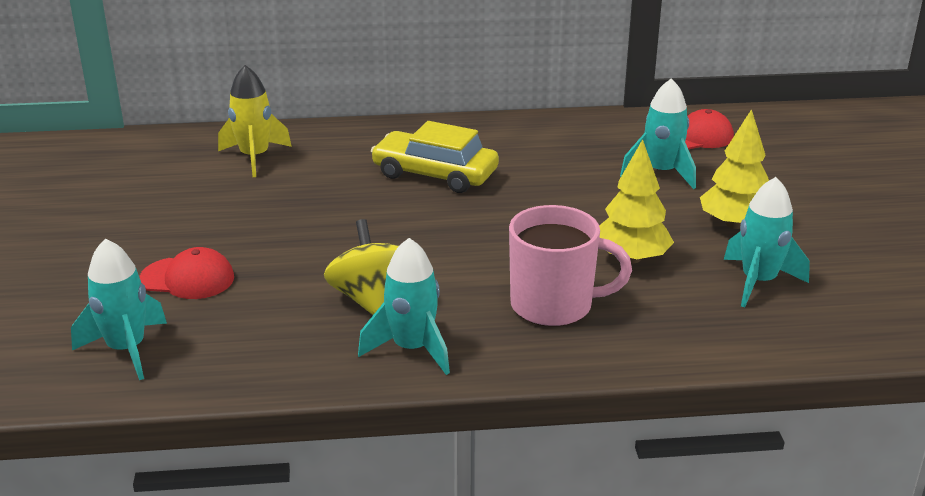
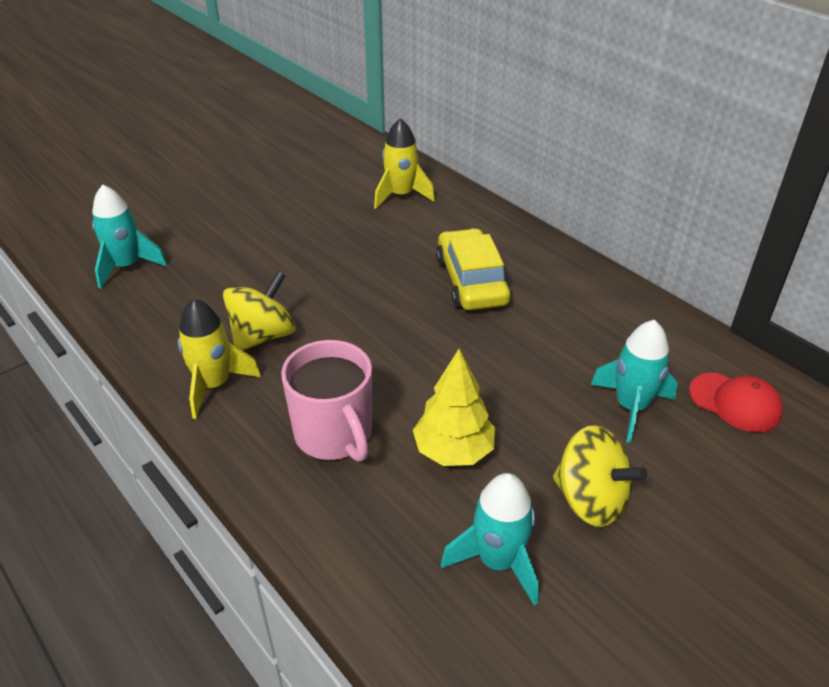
camera: 55 degrees right, 10 degrees up
red cap [139,247,234,299] -> none
turquoise rocket [358,238,450,375] -> yellow rocket [178,298,261,419]
yellow tree [700,109,769,229] -> yellow spinning top [553,425,647,527]

